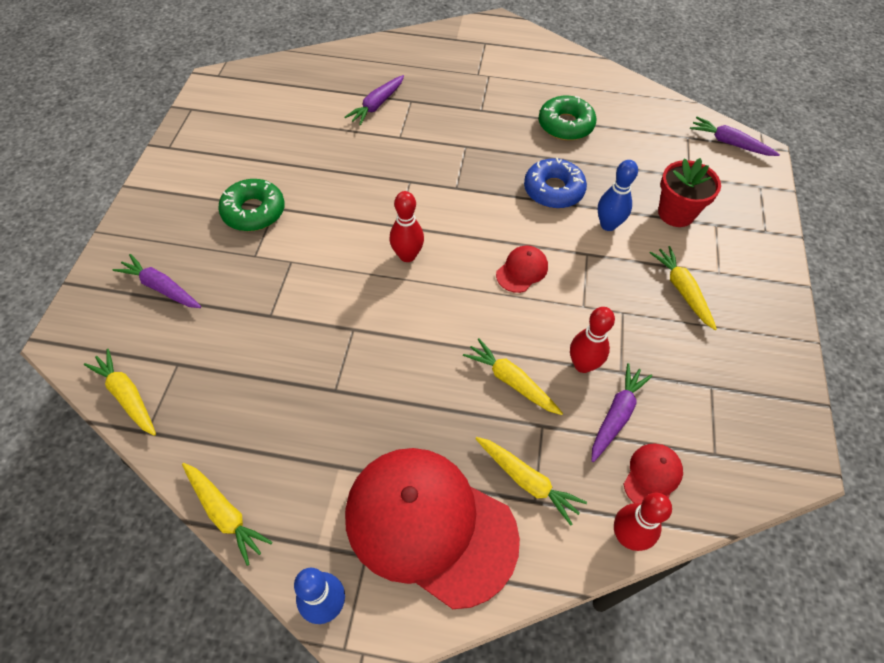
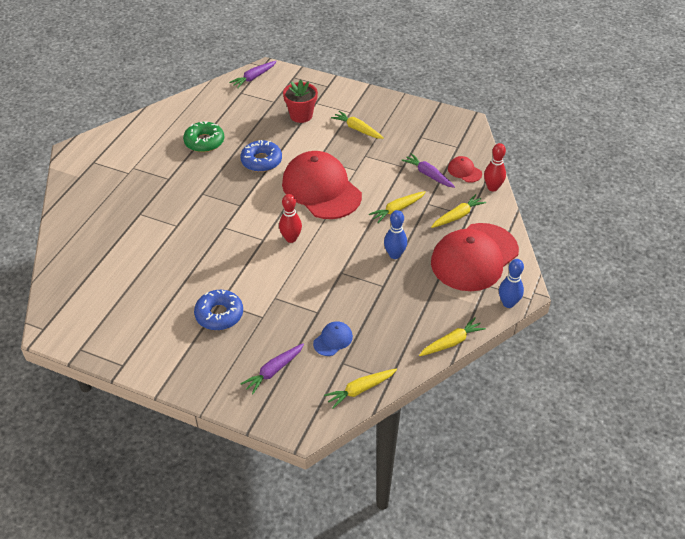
camera: 75 degrees left, 10 degrees down
green donut [218,179,285,231] -> blue donut [194,290,243,330]
purple carrot [344,75,404,126] -> none
red cap [496,245,548,293] -> red cap [282,151,362,219], size x2.43
red bowling pin [570,307,615,373] -> none
blue bowling pin [598,160,638,231] -> blue bowling pin moved to [384,210,407,259]
yellow carrot [650,246,717,330] -> yellow carrot turned 45 degrees clockwise [331,111,384,139]
none -> blue cap [313,321,353,356]

